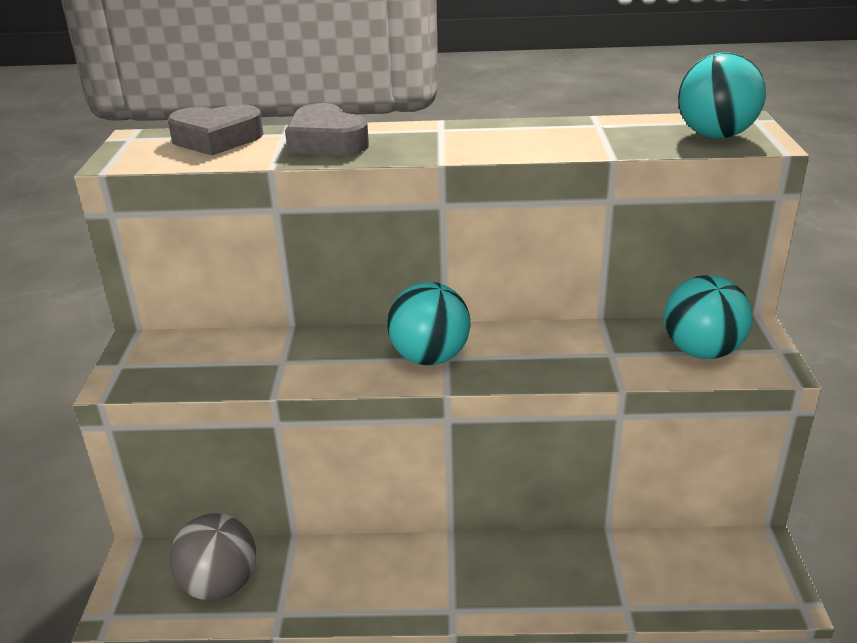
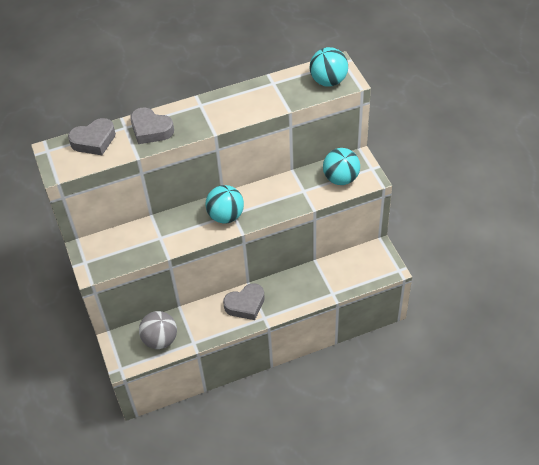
camera: 20 degrees left, 20 degrees up
none -> grey heart [223,283,265,320]

